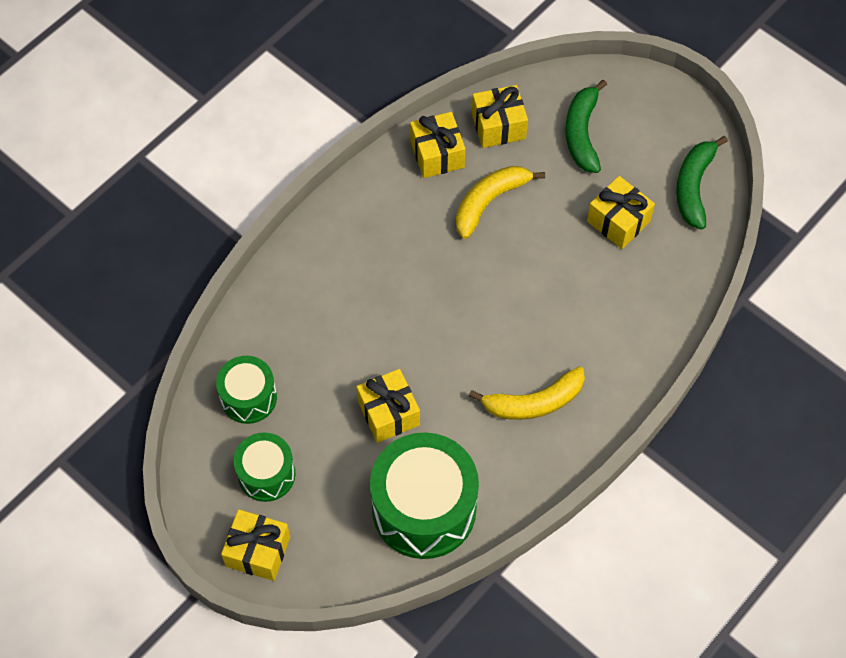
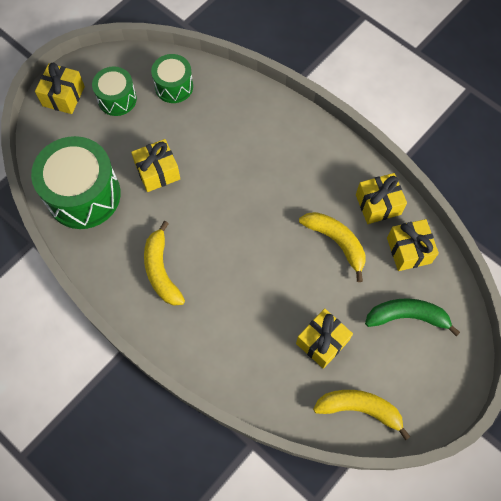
camera: 90 degrees right, 5 degrees up
green banana [676,136,728,230] -> yellow banana [313,390,411,440]

